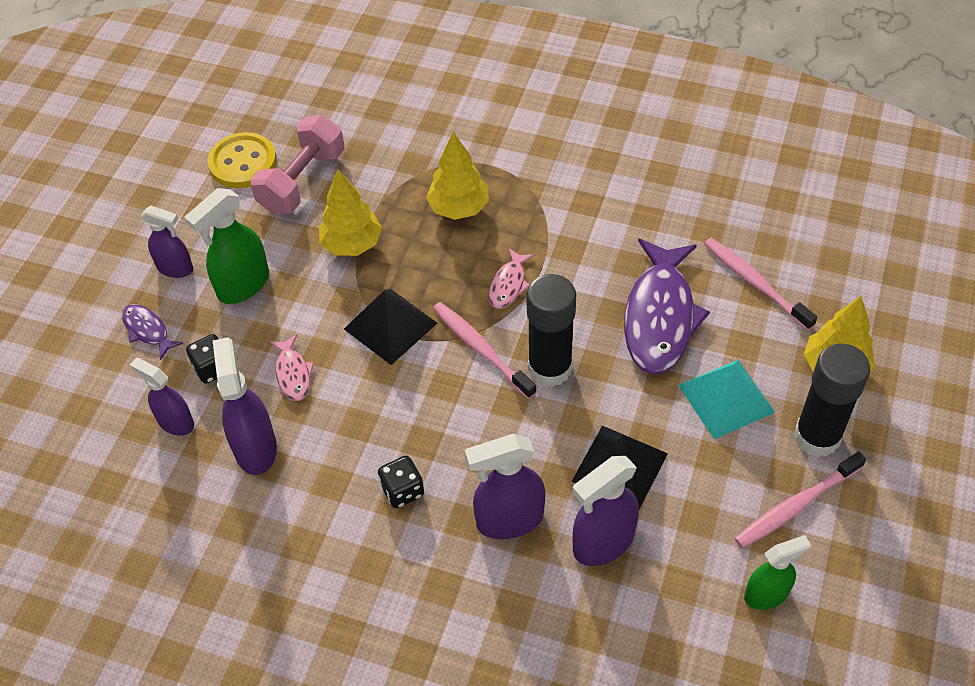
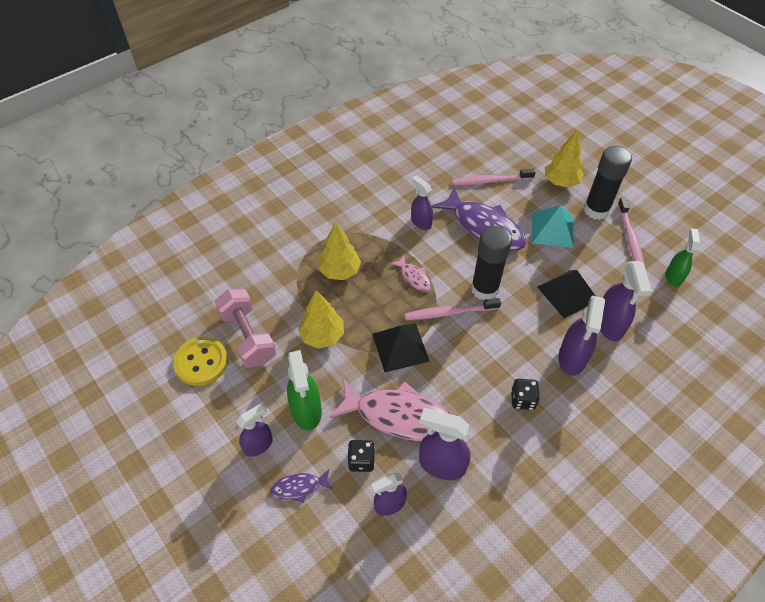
camera: 60 degrees left, 0 degrees up
pink fish [270,334,314,401] -> pink fish [330,379,452,441], size x2.13
none -> purple spray bottle [411,175,433,230]

